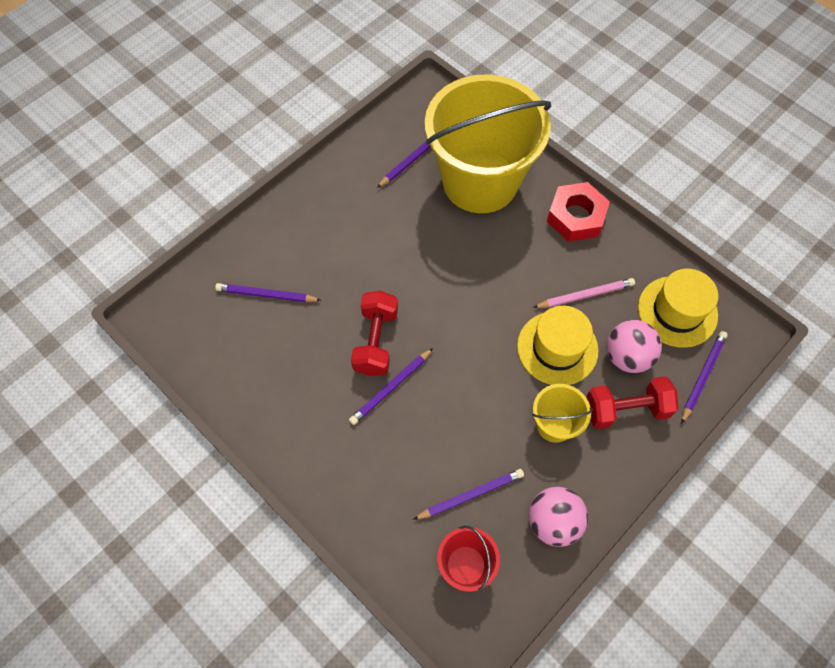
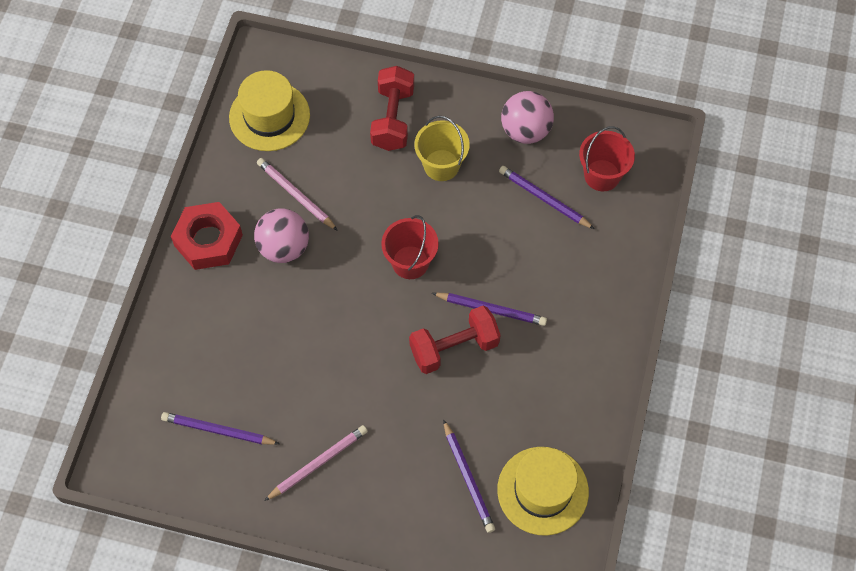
camera: 120 degrees left, 0 degrees up
yellow bucket [425,74,552,213] -> none
yellow hat [517,306,599,385] -> yellow hat moved to [497,447,589,536]
red dumbbell [586,376,679,429] -> red dumbbell turned 45 degrees clockwise [370,66,414,151]
pink ball [607,320,662,373] -> pink ball moved to [254,208,309,263]
purple pencil [681,331,728,424] -> none
none -> pink pencil [264,425,368,501]
none -> red bucket [381,215,439,279]

